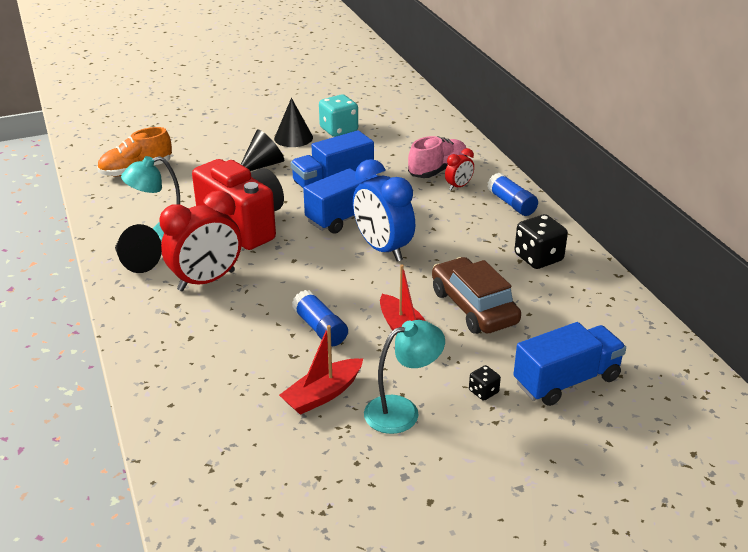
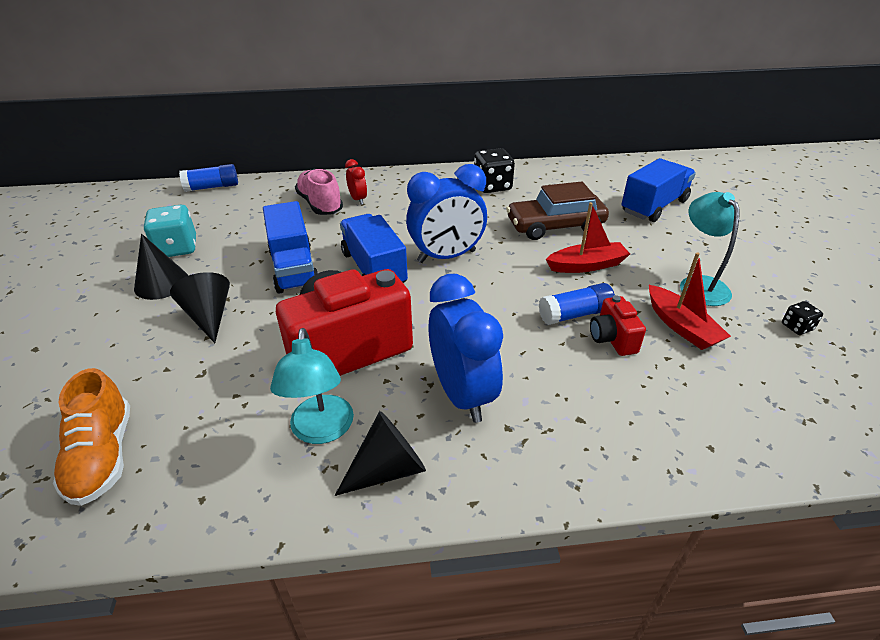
camera: 75 degrees left, 5 degrees up
red clock [160,190,242,291] -> blue clock [428,274,503,423]
black dice [469,365,501,401] -> black dice moved to [782,301,823,335]
blue glue stick [487,173,538,216] -> blue glue stick moved to [179,164,238,192]
blue truck [513,322,626,406] -> blue truck turned 60 degrees clockwise [622,158,696,222]
none -> red camera [590,295,646,356]

